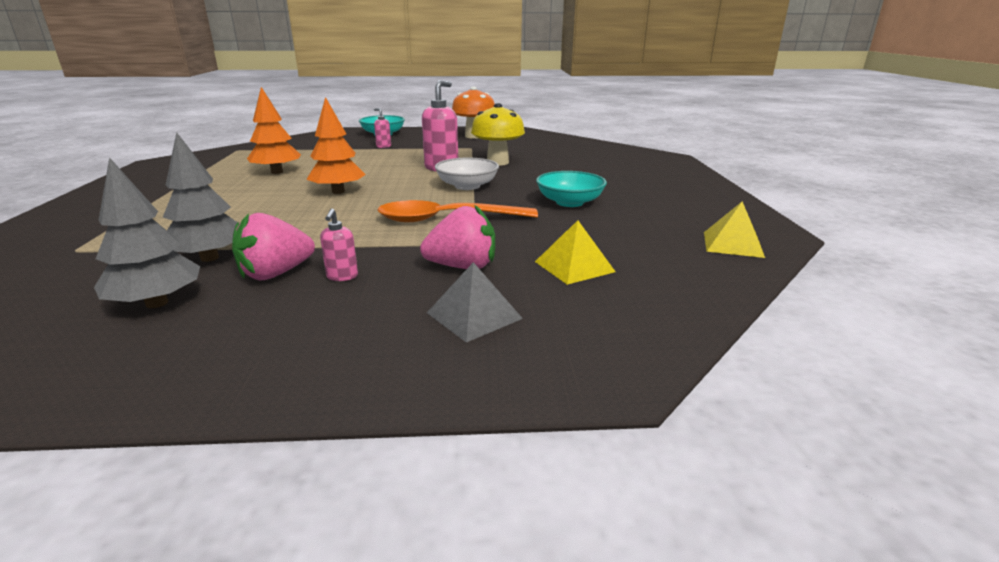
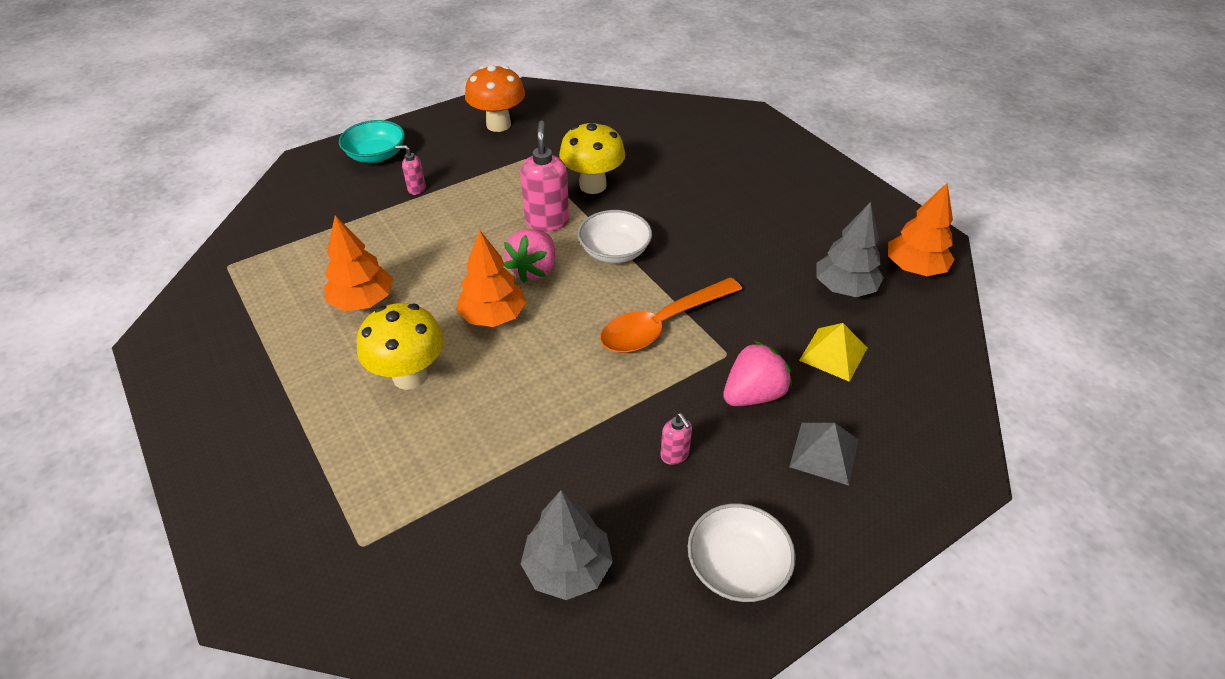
camera: 30 degrees left, 20 degrees up
grey tree [163,132,238,262] -> grey tree moved to [816,202,884,297]
pink strawberry [232,213,315,280] -> pink strawberry moved to [504,229,555,283]
turquoise bowl [536,171,607,207] -> none
yellow pyramid [704,201,765,258] -> orange tree [888,183,955,276]
none -> yellow mushroom [357,303,444,390]
none -> white bowl [688,503,795,602]

